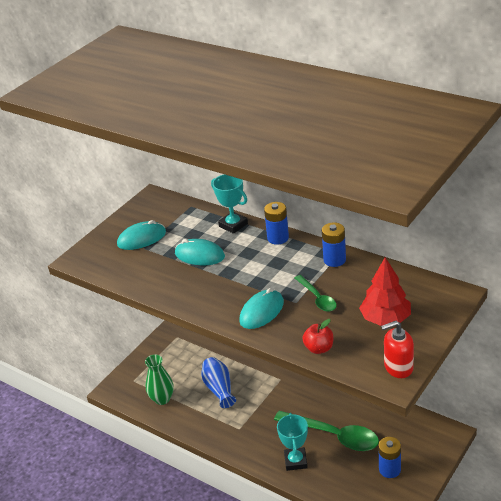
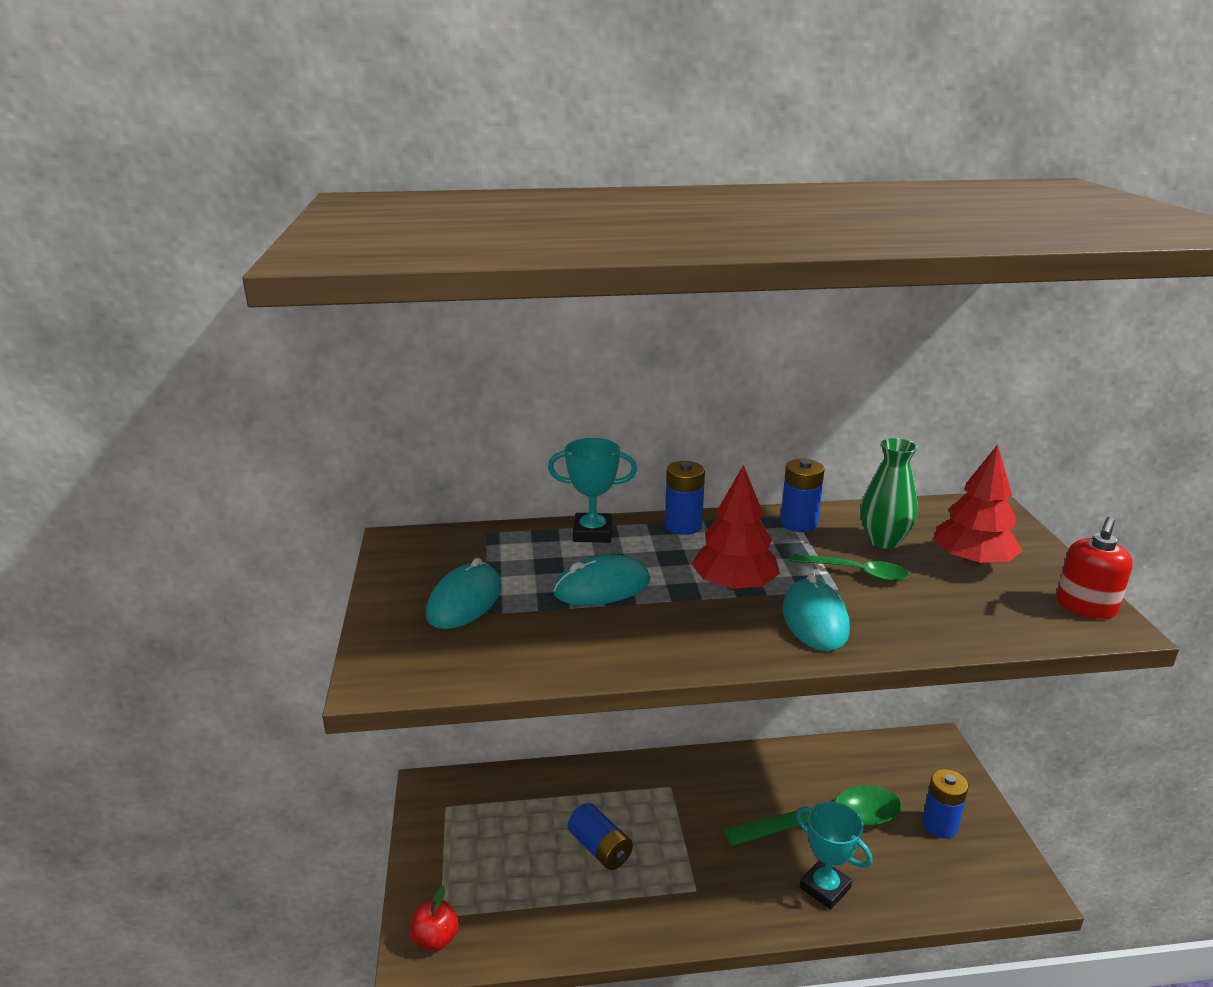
camera: 45 degrees left, 10 degrees down
green vase [145,354,174,405] -> green vase moved to [860,438,918,549]
blue vase [201,357,236,408] -> blue battery [568,803,633,870]
red apple [302,319,333,354] -> red apple moved to [409,886,459,951]
none -> red tree [692,465,780,591]

